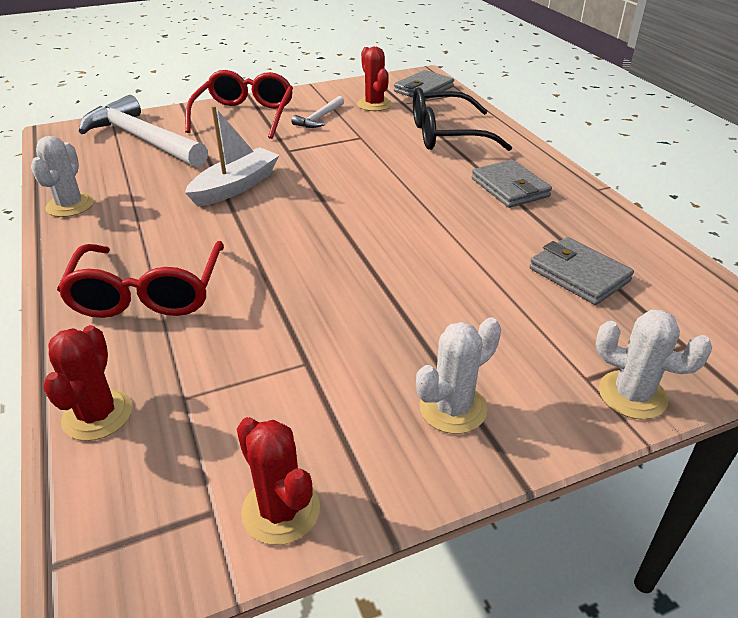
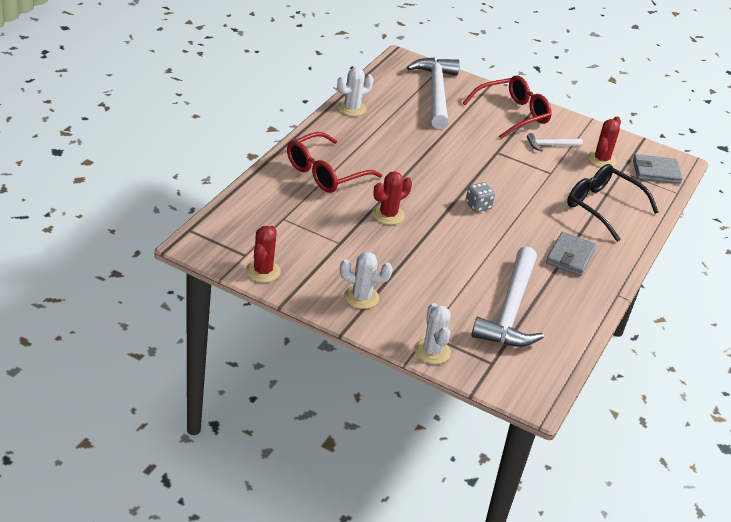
camera: 45 degrees right, 0 degrees up
red cactus [43,325,133,441] -> red cactus moved to [373,171,412,225]
white boat [185,106,280,207] -> none
grey wallet [529,237,634,305] -> white hammer [471,246,544,347]
none -> grey dice [466,182,495,212]

